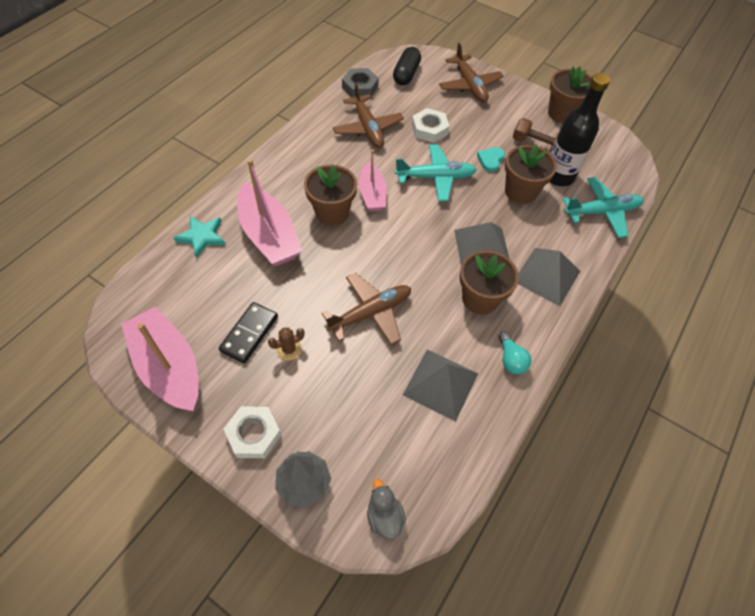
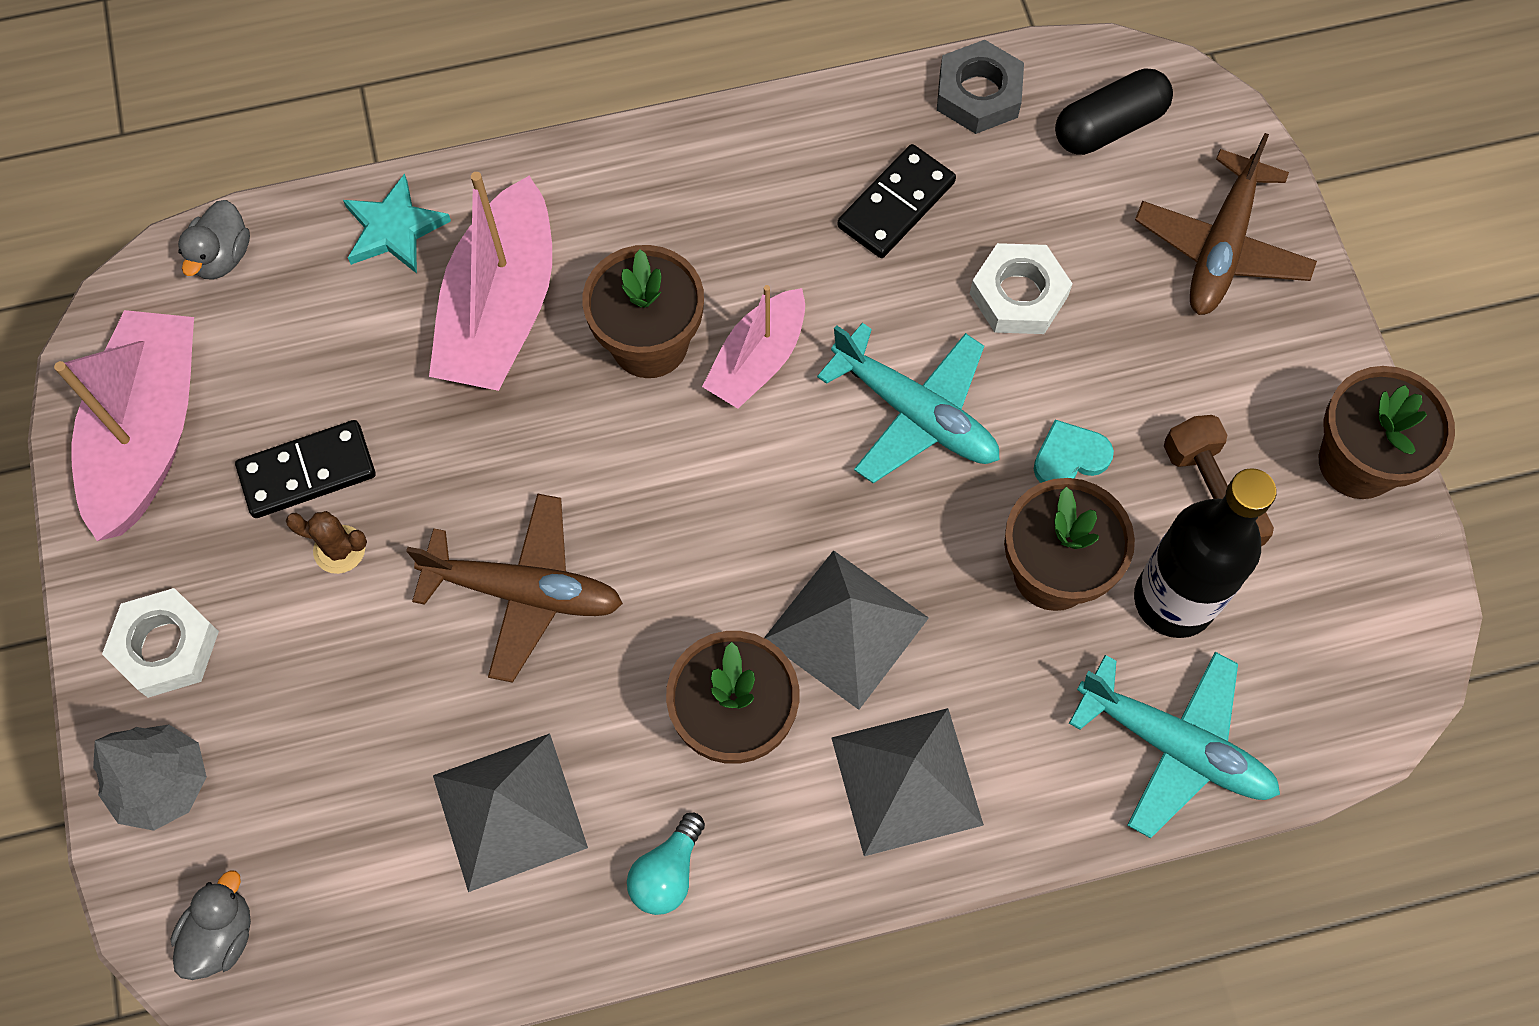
camera: 45 degrees right, 10 degrees up
brown plane [333,83,404,148] -> black domino [837,144,956,258]
none -> grey duck [178,200,250,280]

